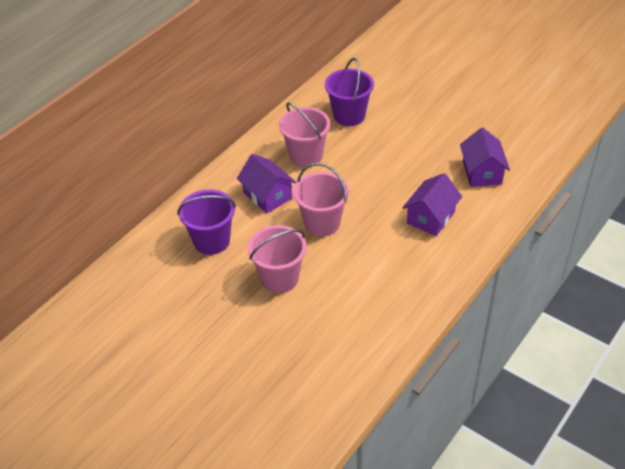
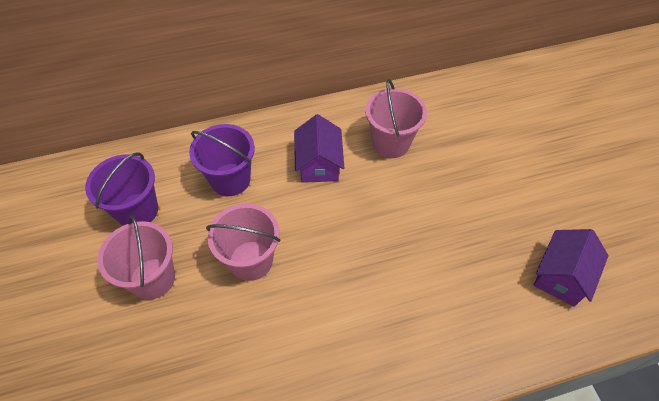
camera: 35 degrees right, 10 degrees up
pink bucket [293,163,349,236] -> pink bucket moved to [97,215,175,300]
purple bucket [325,58,374,126] -> purple bucket moved to [85,152,158,226]
purple house [403,173,462,236] -> none

